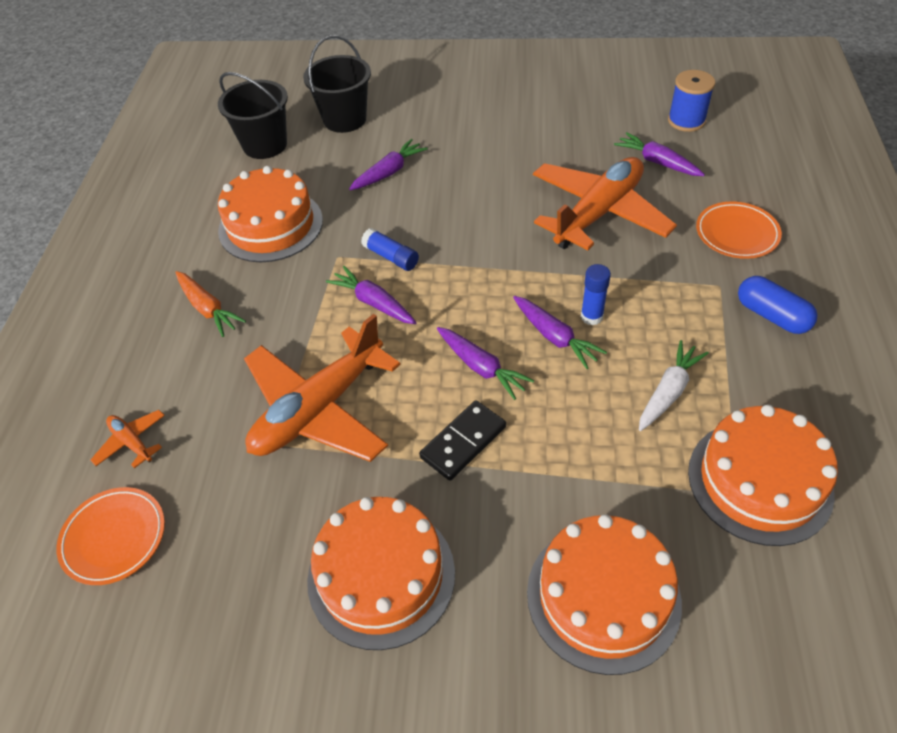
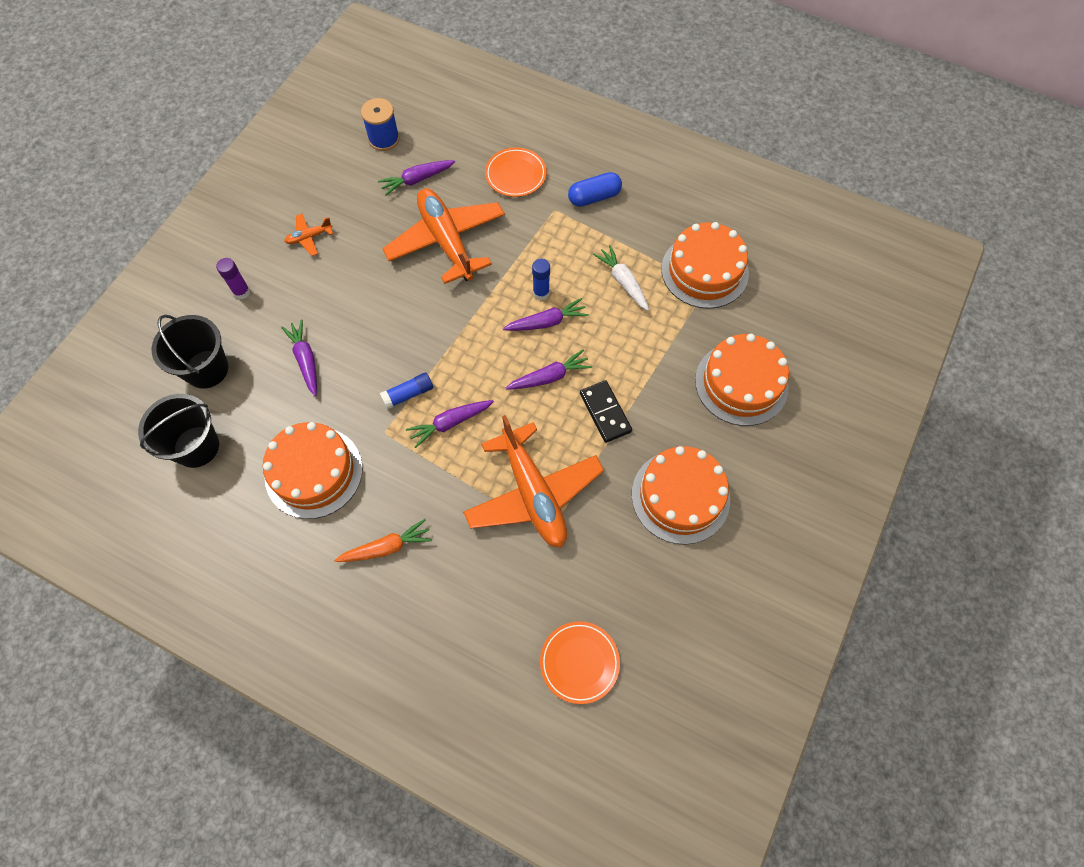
camera: 70 degrees left, 15 degrees up
orange plane [90,410,165,468] -> orange plane moved to [284,214,333,256]
none -> purple glue stick [216,258,250,299]

